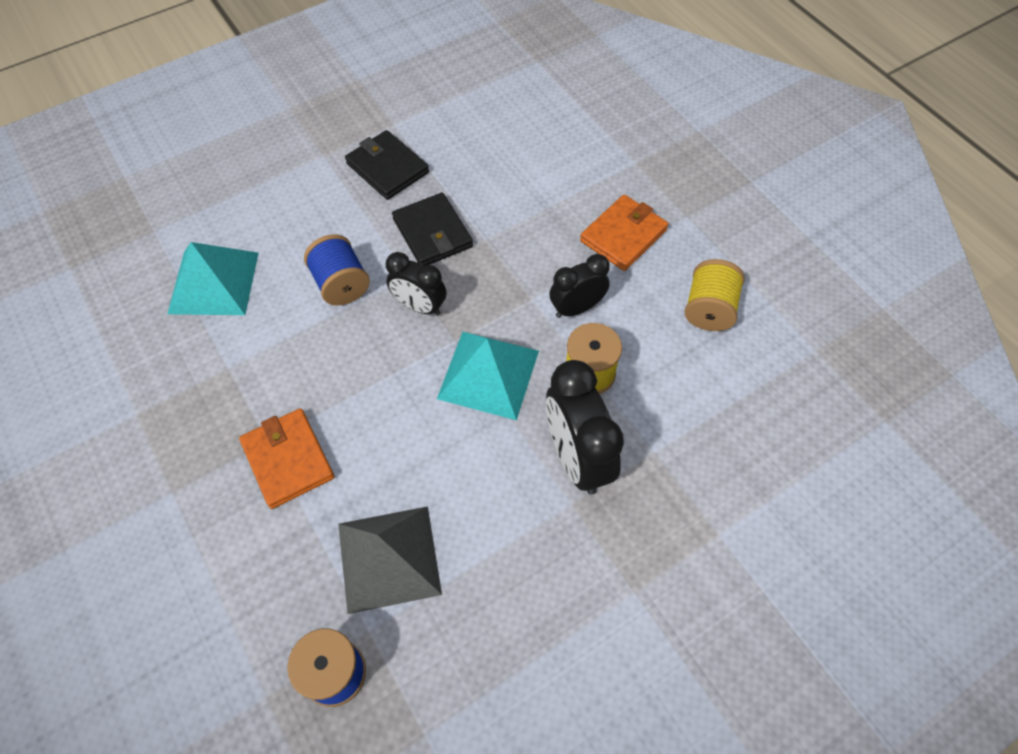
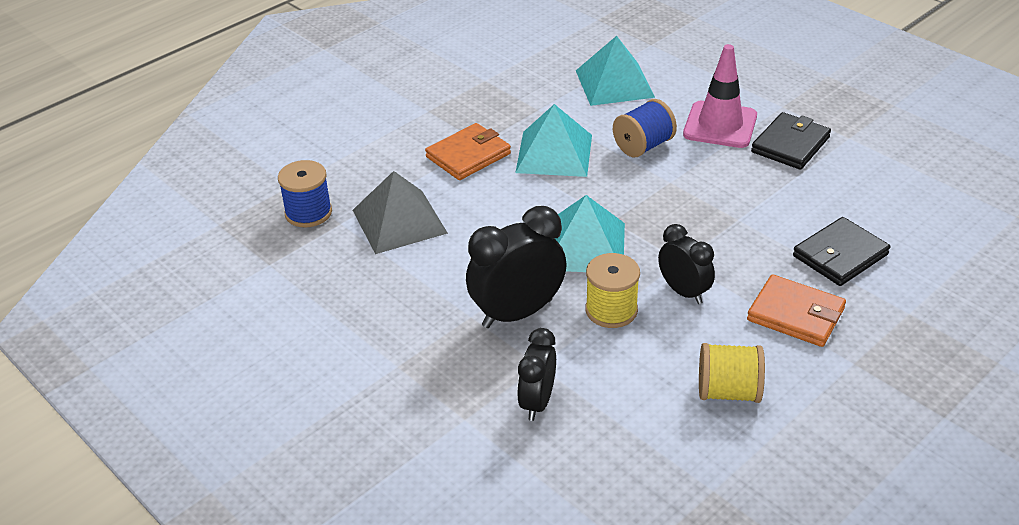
camera: 80 degrees right, 20 degrees down
black clock [386,252,446,316] -> black clock moved to [517,328,556,421]
black wallet [392,193,473,266] -> black wallet moved to [793,217,890,286]
none -> turquoise pyramid [515,104,592,177]
none -> pink traffic cone [683,44,757,148]

